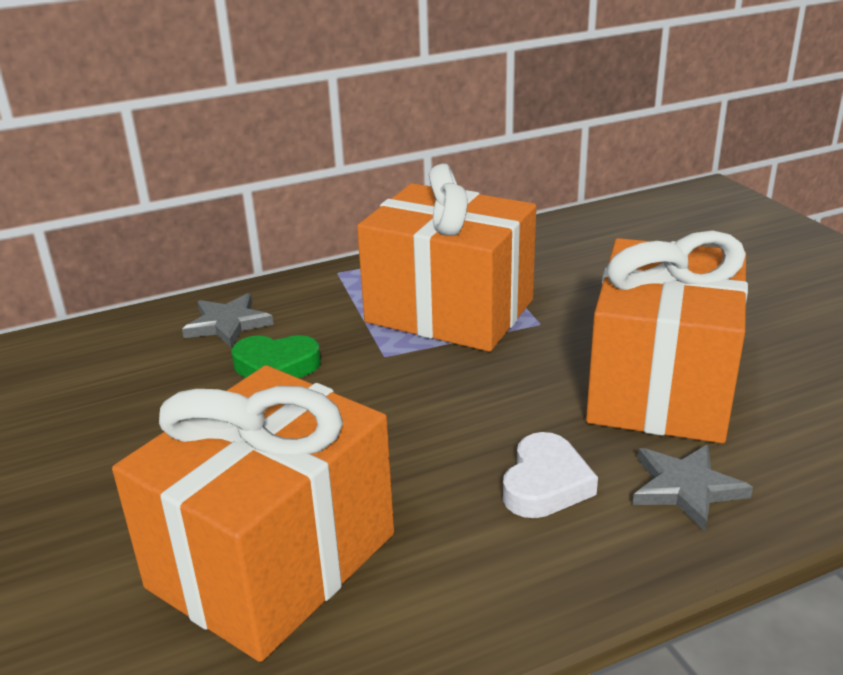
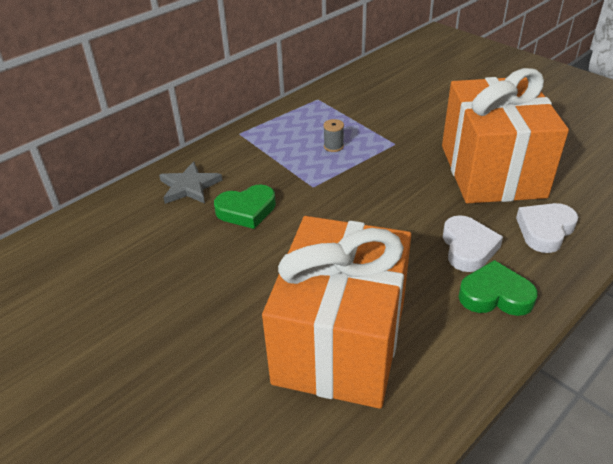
camera: 20 degrees left, 10 degrees up
orange gift [357,163,536,352] -> grey spool [323,119,344,152]
grey star [633,444,753,531] -> white heart [516,203,578,253]
none -> green heart [458,260,538,316]

